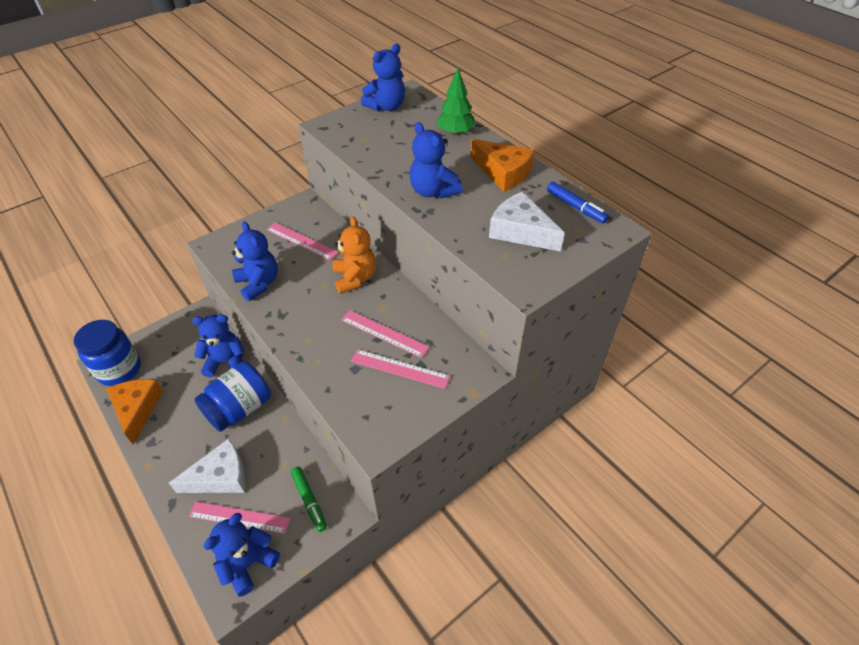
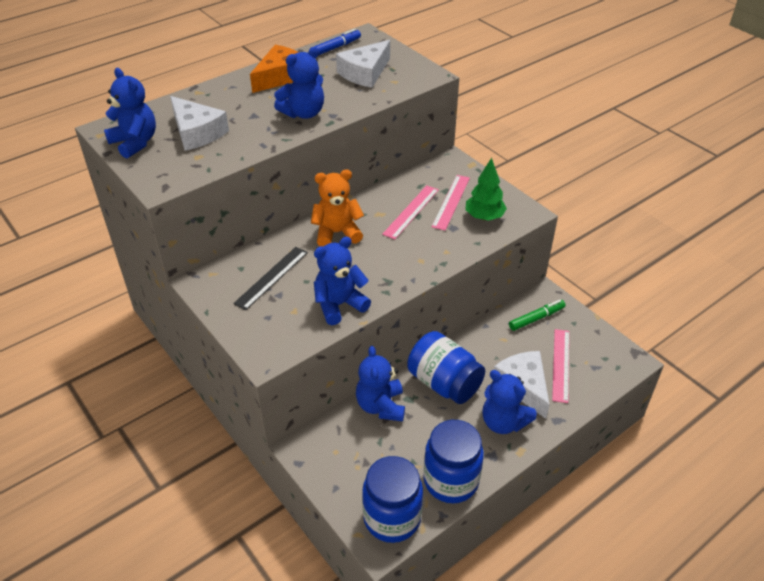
camera: 90 degrees left, 5 degrees down
orange cheese [106,379,163,444] -> blue jar [424,420,484,503]
blue teddy bear [203,513,280,597] -> blue teddy bear moved to [482,370,537,434]
pink ruler [266,222,338,260] -> black ruler [233,247,308,310]
green tree [436,68,476,136] -> green tree moved to [466,158,507,221]
none -> white cheese [170,96,229,151]

